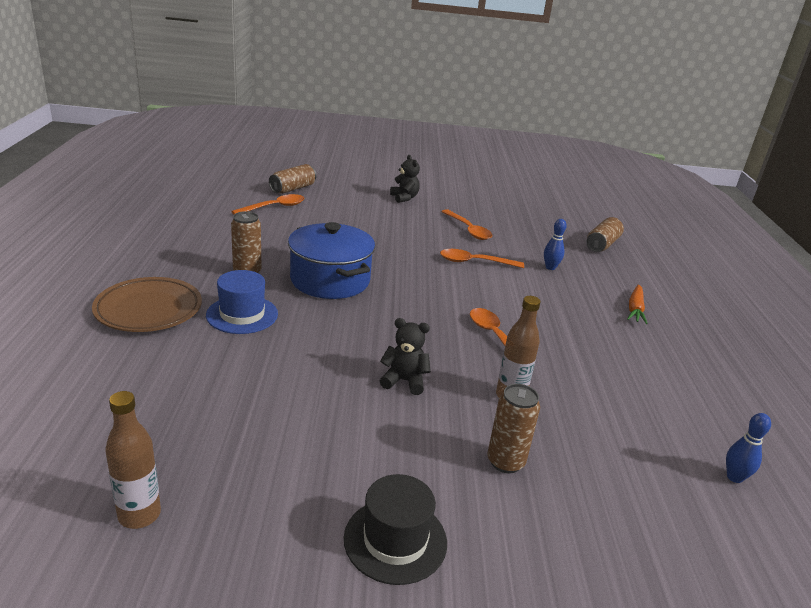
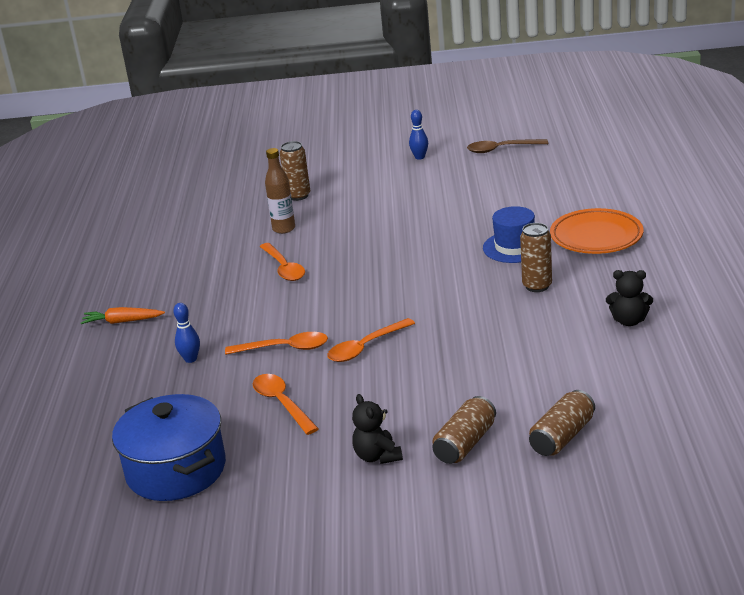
camera: 175 degrees left, 0 degrees up
brown plate [92,277,202,332] -> orange plate [550,208,643,254]
brown bottle [105,391,161,529] -> brown spoon [467,139,548,153]
orange spoon [231,194,304,214] -> orange spoon moved to [327,318,415,362]
blue pot [288,222,375,299] -> blue pot moved to [112,394,226,501]
black hat [344,474,447,585] -> none
black teddy bear [380,318,431,395] -> black teddy bear moved to [606,270,653,326]
brown can [587,217,624,252] -> brown can moved to [432,396,496,464]
orange carrot [627,284,648,324] -> orange carrot turned 105 degrees counterclockwise [81,307,165,324]
blue bowling pin [726,413,771,483] -> blue bowling pin moved to [409,110,428,160]

